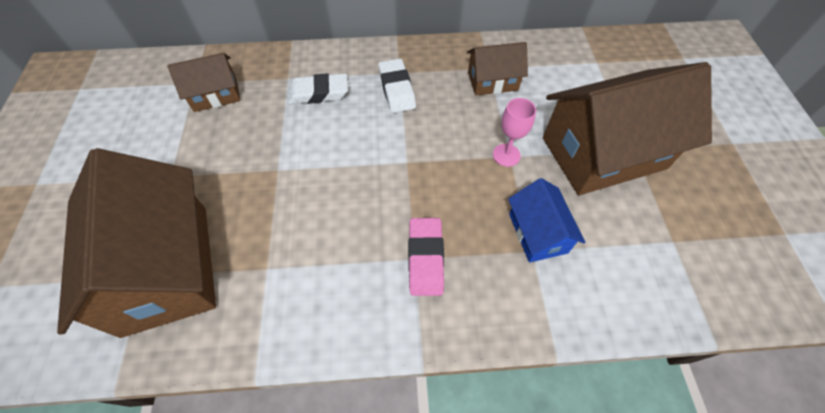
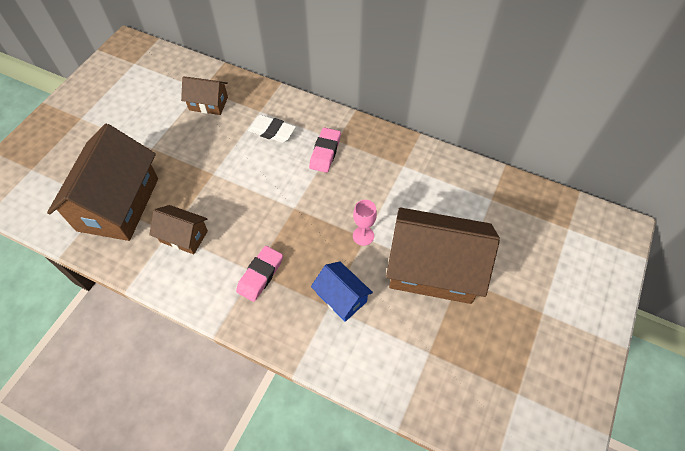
camera: 30 degrees right, 0 degrees up
white eraser [378,58,416,113] -> pink eraser [309,127,341,173]
brown house [467,42,528,95] -> brown house moved to [149,205,208,254]
blue house [508,178,586,262] -> blue house turned 60 degrees counterclockwise [311,261,373,322]

